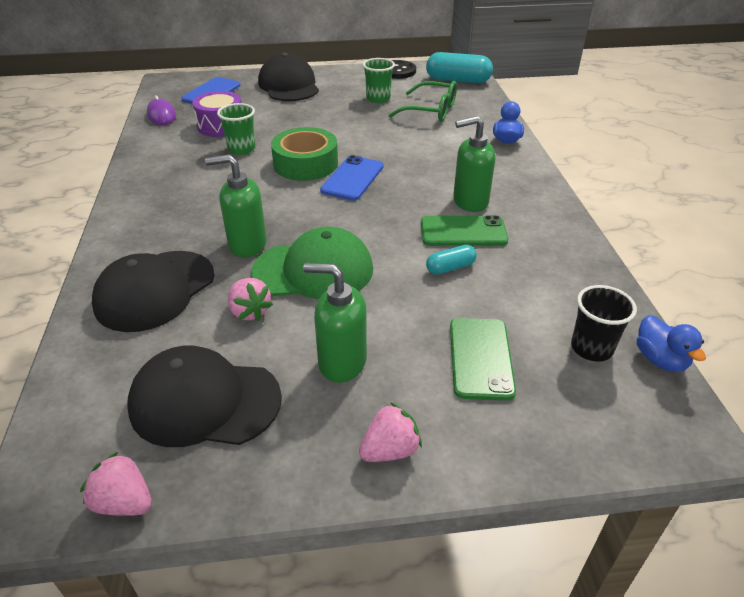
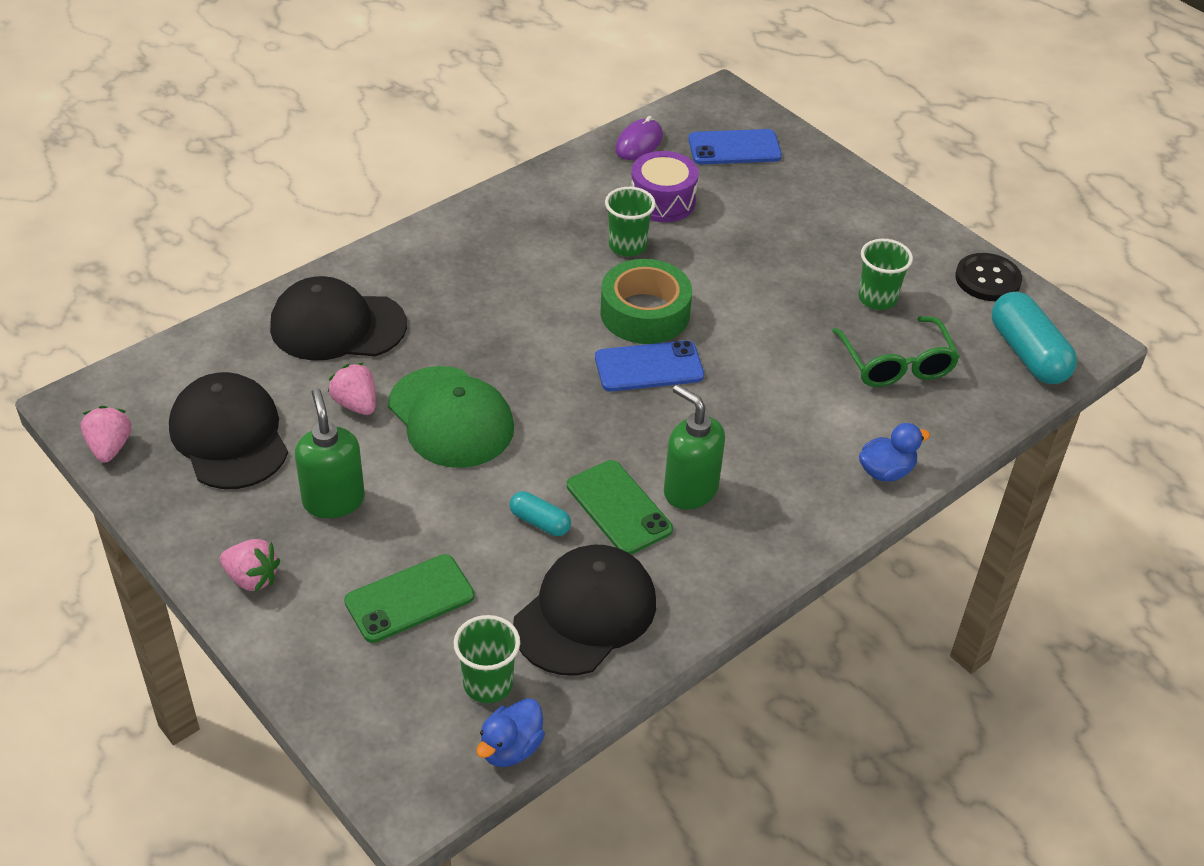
camera: 55 degrees right, 5 degrees up
green soap dispenser [205,154,267,257] -> none
pink strawberry [228,278,273,321] -> pink strawberry turned 120 degrees clockwise [328,363,376,415]
black cap [258,53,319,101] -> black cap moved to [513,545,656,675]
black cup [571,285,637,361] -> green cup [454,615,520,703]

